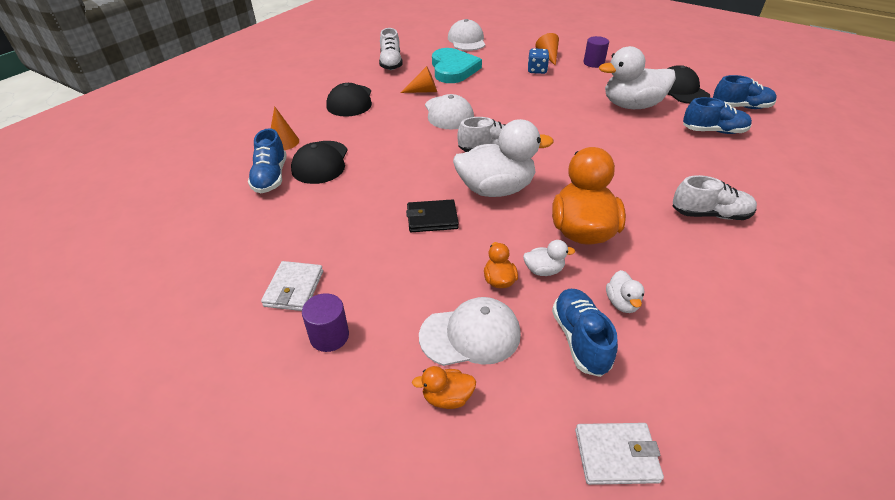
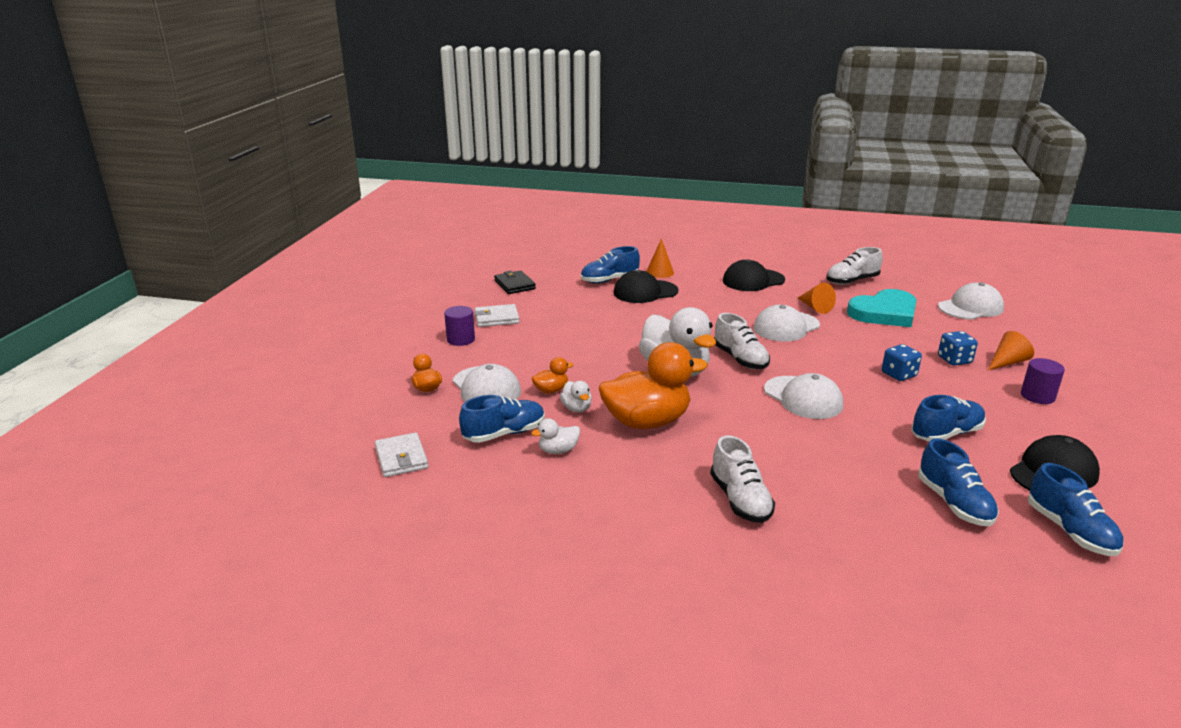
camera: 70 degrees right, 15 degrees down
black wallet [406,199,459,232] -> black wallet moved to [494,270,536,294]
white duck [599,46,676,109] -> blue shoe [911,395,986,442]
none -> white cap [764,373,843,419]
none -> blue dice [882,344,922,381]

